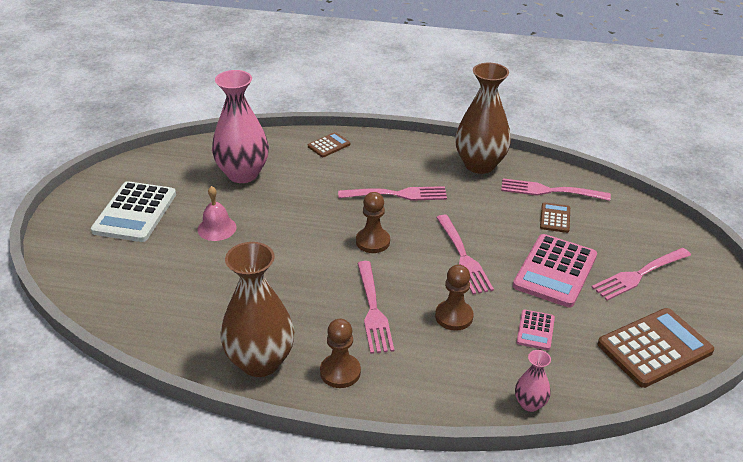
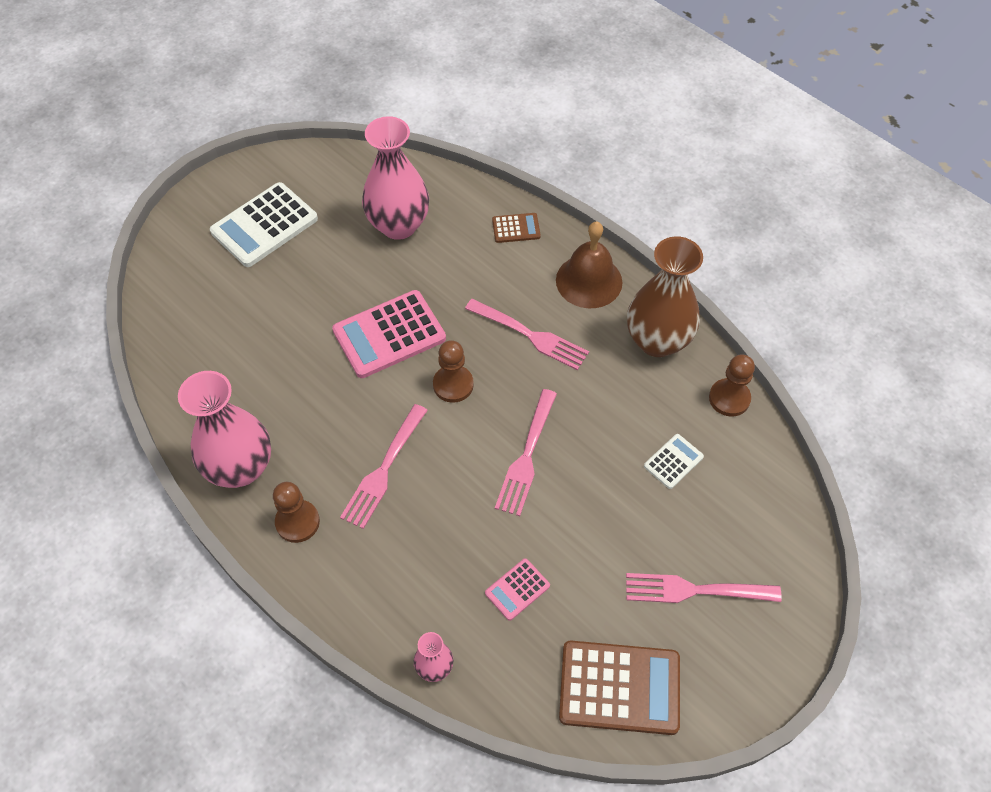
camera: 35 degrees right, 20 degrees up
pink bell [197,186,237,241] -> none
brown vase [220,242,294,377] -> pink vase [178,371,271,488]
brown pawn [435,265,474,331] -> brown pawn moved to [709,354,755,416]
pink fork [501,178,611,201] -> none
pink calculator [513,234,597,308] -> pink calculator moved to [332,290,446,378]
brown calculator [540,202,570,233] -> white calculator [644,434,704,489]
none -> brown bell [556,222,622,308]

